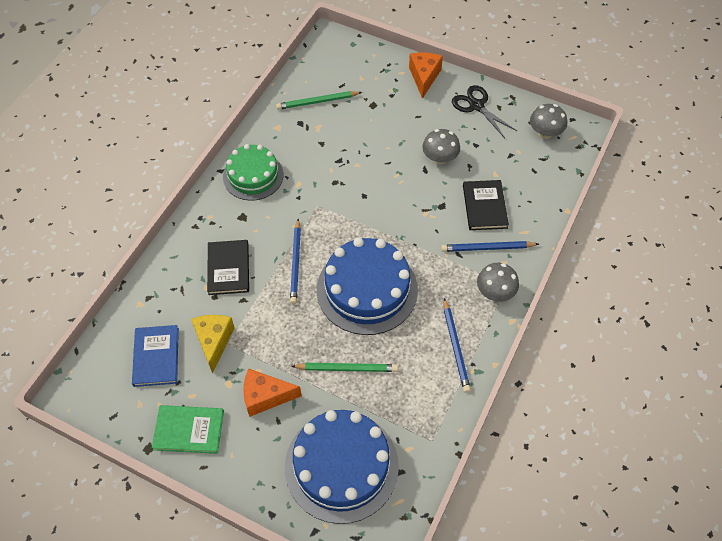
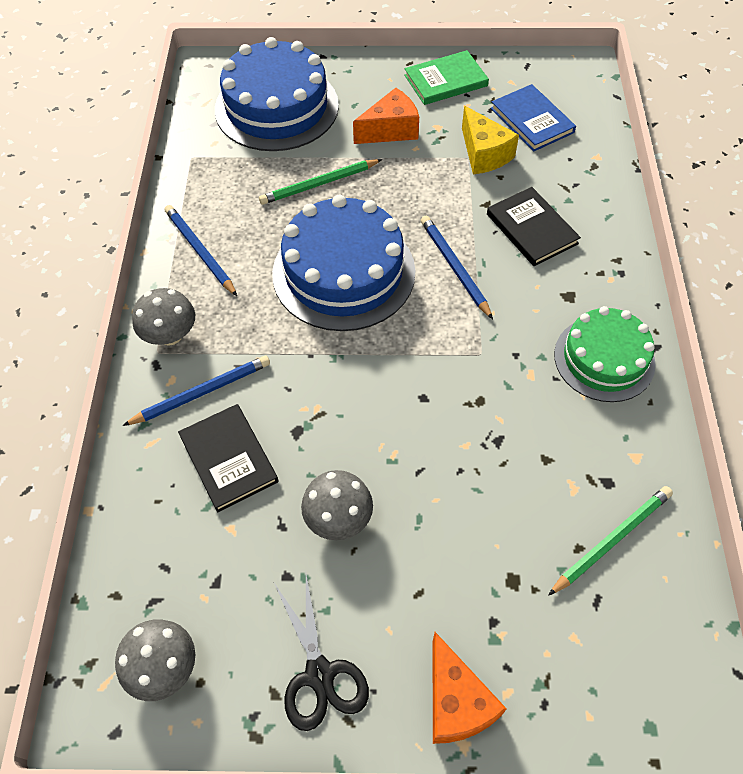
camera: 155 degrees right, 0 degrees up
black scissors [452,85,517,138] -> black scissors turned 45 degrees clockwise [274,574,369,731]

